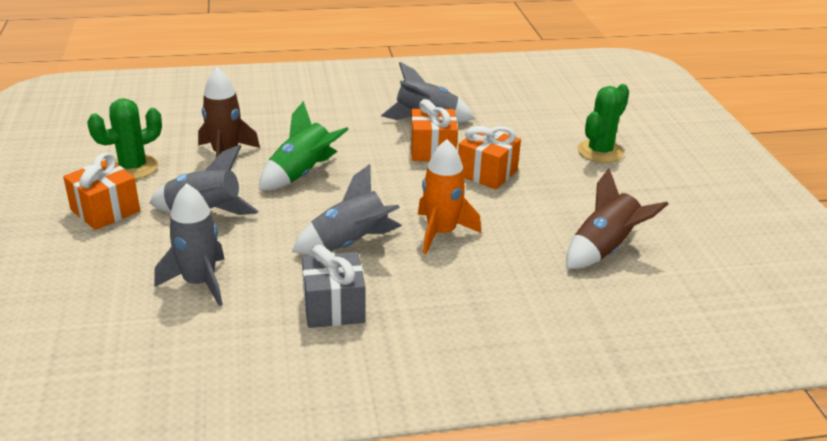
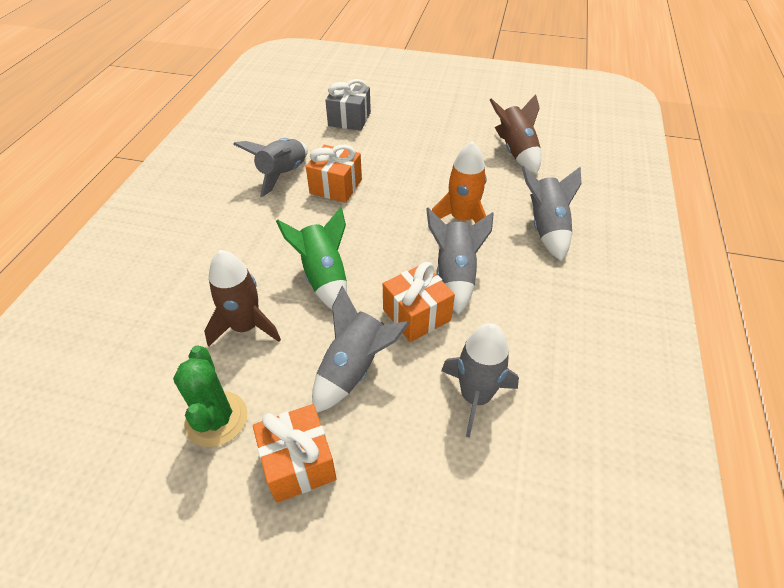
camera: 65 degrees left, 15 degrees up
grey gift [302,245,365,328] -> grey gift moved to [325,79,371,131]
orange gift [458,126,521,189] -> orange gift moved to [383,262,455,342]
green cactus [577,84,629,163] -> none
none -> grey rocket [522,166,582,261]

